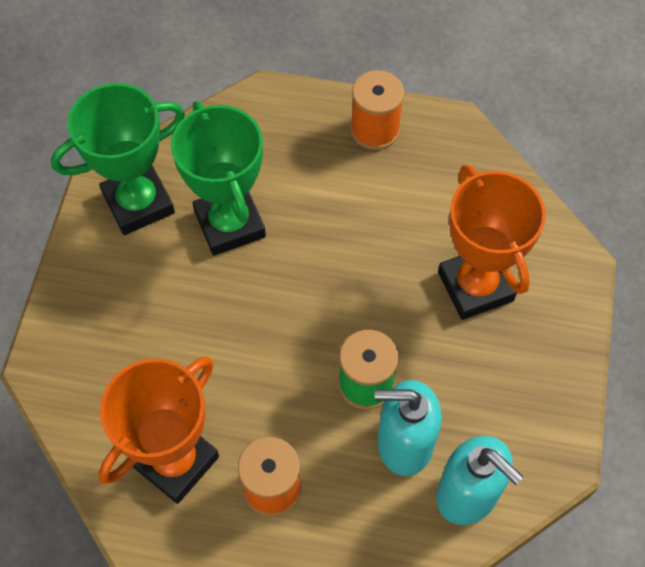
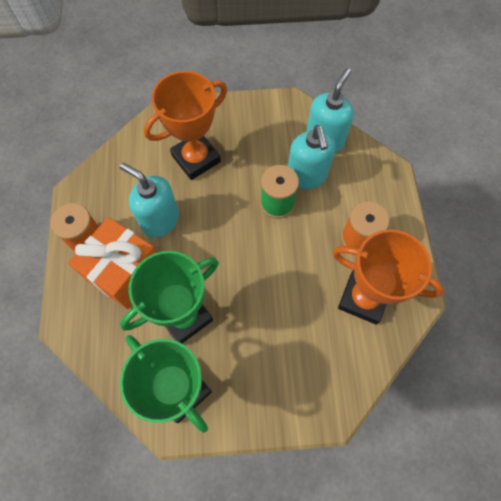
camera: 105 degrees left, 5 degrees up
none -> orange gift [68,217,157,309]
none -> turquoise soap dispenser [119,163,179,238]

